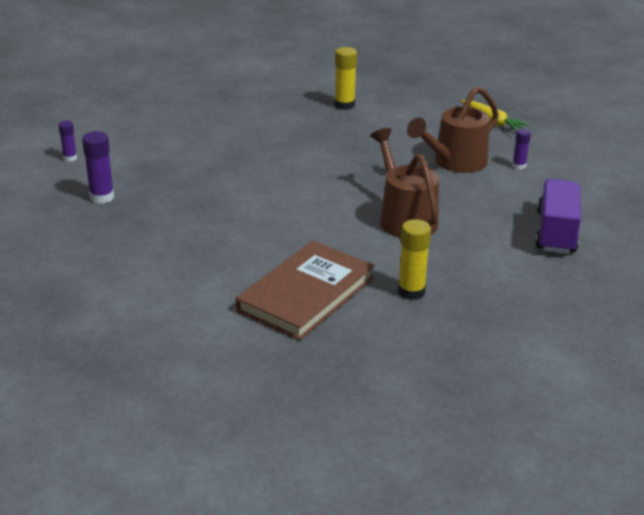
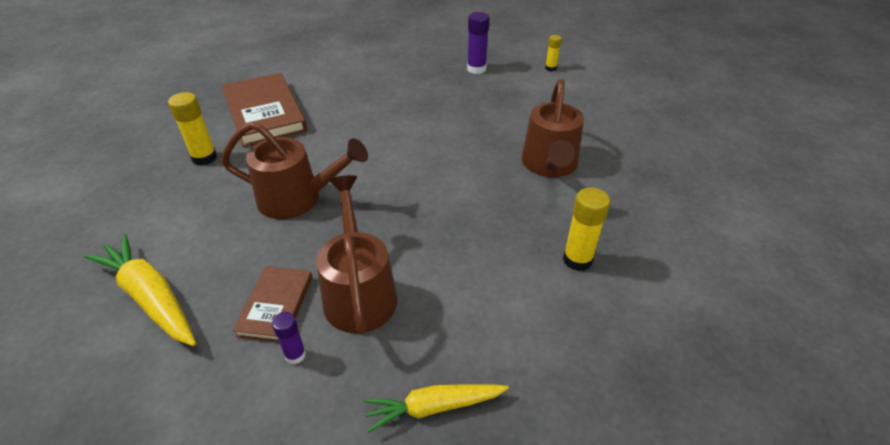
camera: 120 degrees right, 10 degrees up
purple glue stick [58,120,77,162] -> yellow glue stick [545,35,562,71]
purple truck [535,179,581,254] -> yellow carrot [84,234,196,346]
none -> brown book [233,266,312,342]
none -> brown watering can [521,79,584,177]

